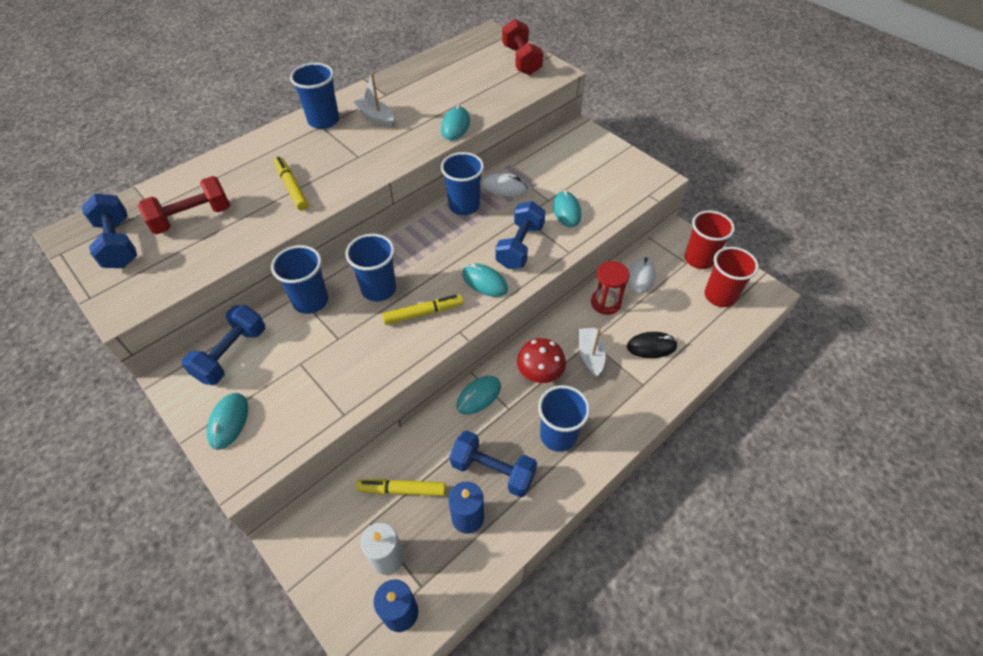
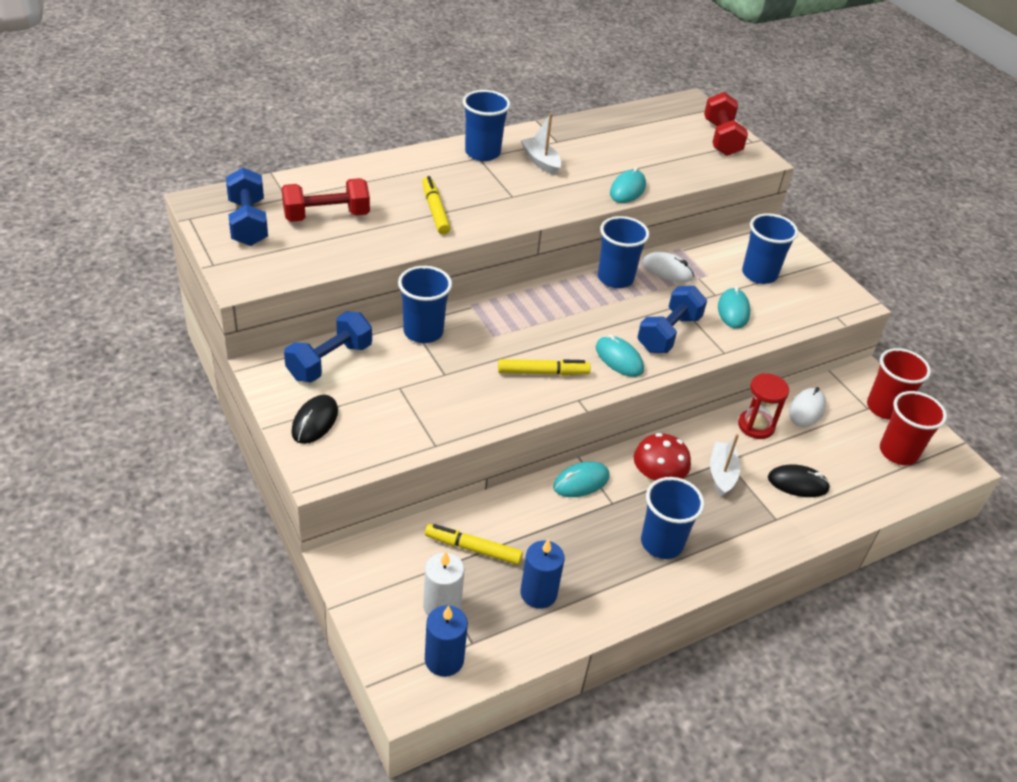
camera: 10 degrees right, 10 degrees down
turquoise mouse [207,393,248,450] -> black mouse [291,395,338,444]
blue cup [345,234,396,301] -> blue cup moved to [742,213,798,284]
blue dumbbell [450,430,537,498] -> none

